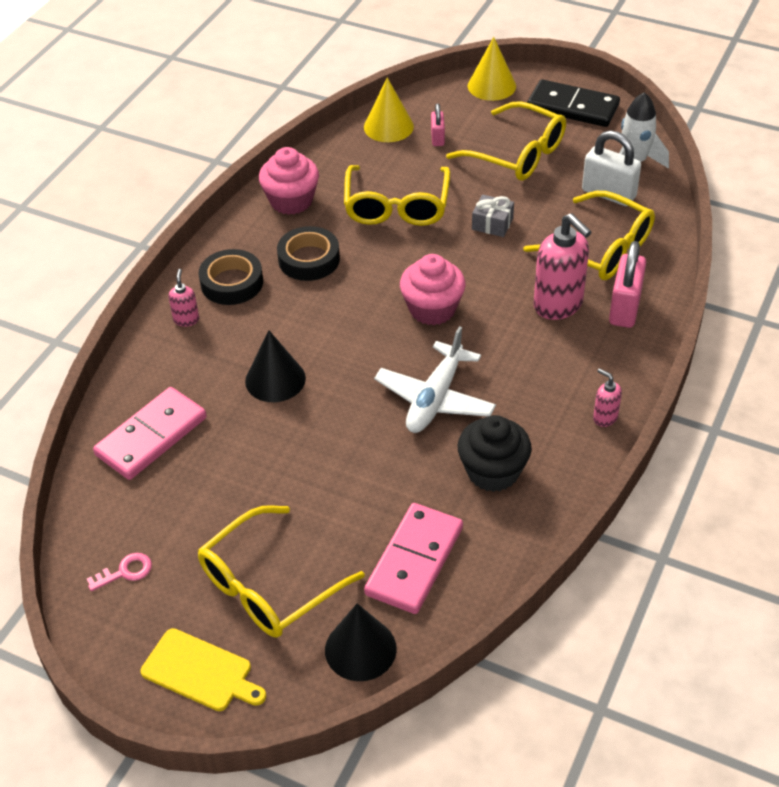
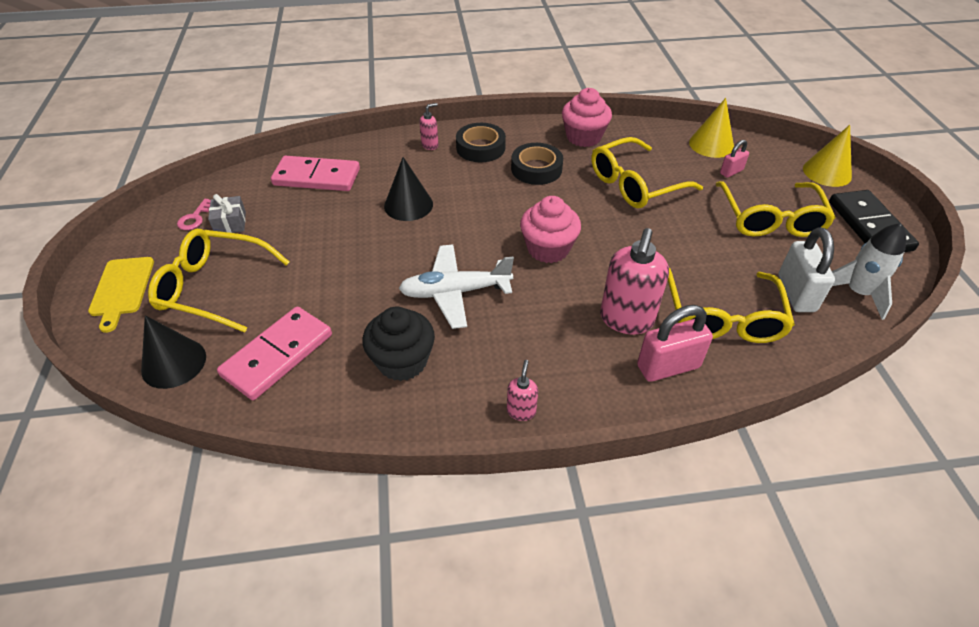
camera: 55 degrees right, 0 degrees up
pink key [87,553,152,591] -> pink key turned 75 degrees clockwise [177,199,211,230]
pink domino [364,503,463,614] -> pink domino turned 45 degrees counterclockwise [217,306,332,400]
grey gift [472,195,514,237] -> grey gift moved to [208,194,246,233]

